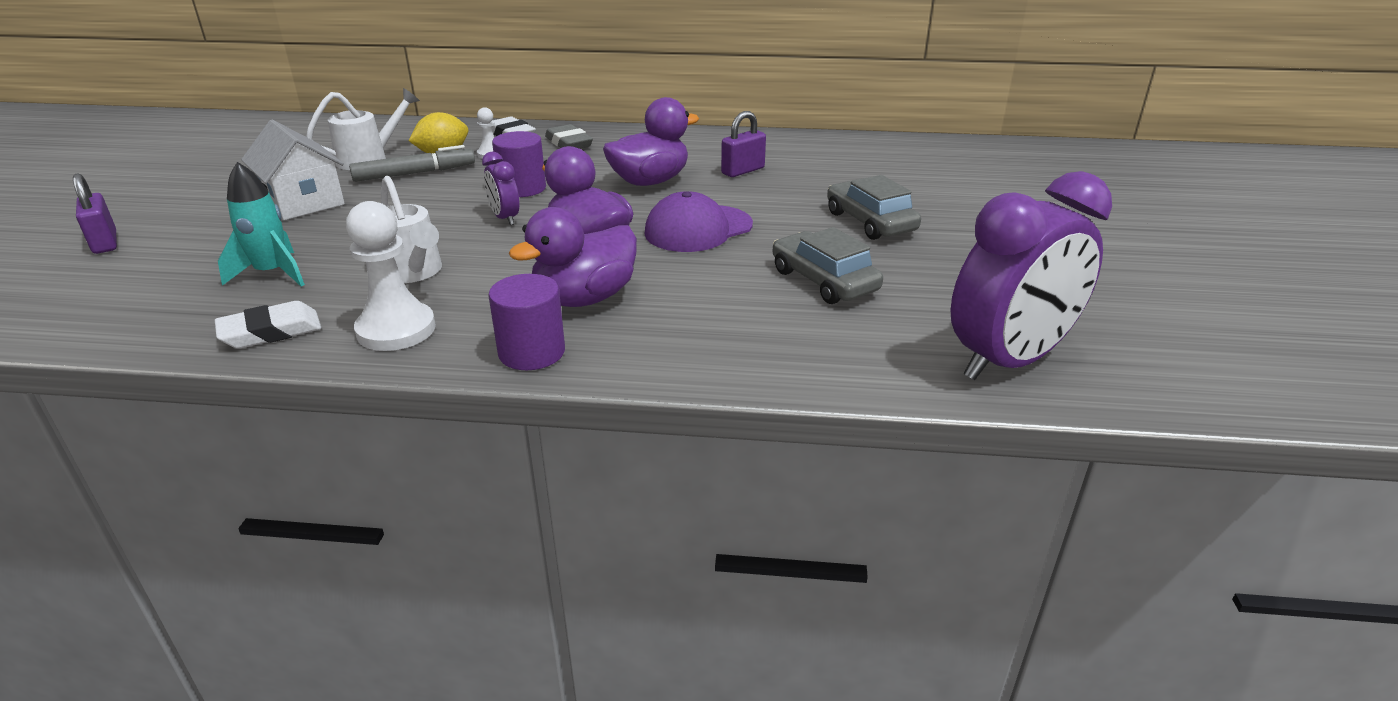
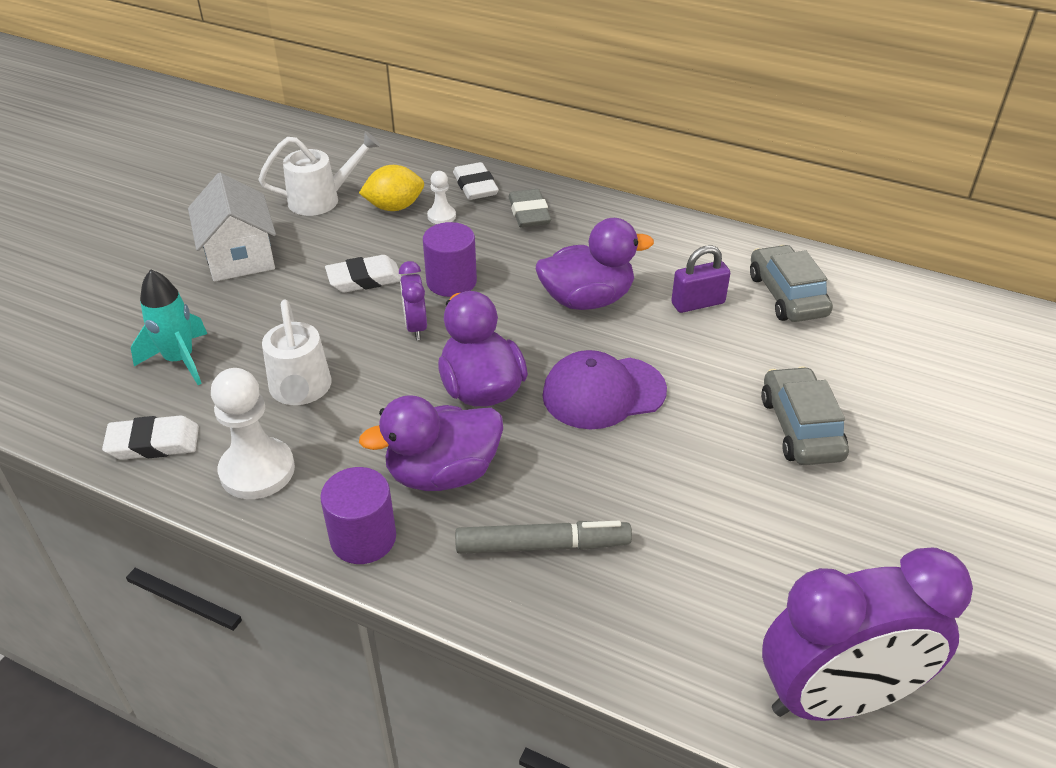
camera: 20 degrees right, 10 degrees up
purple padlock [73,173,117,254] -> none
grey marker [349,145,475,182] -> grey marker moved to [455,521,632,554]
grey car [772,227,883,304] -> grey car moved to [750,245,833,322]
none -> white eraser [325,255,402,292]

